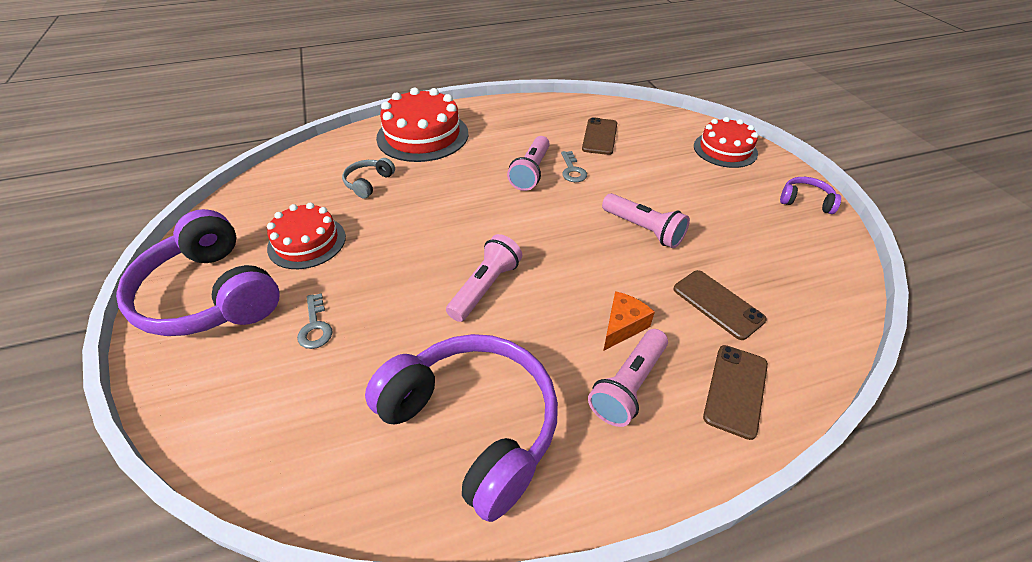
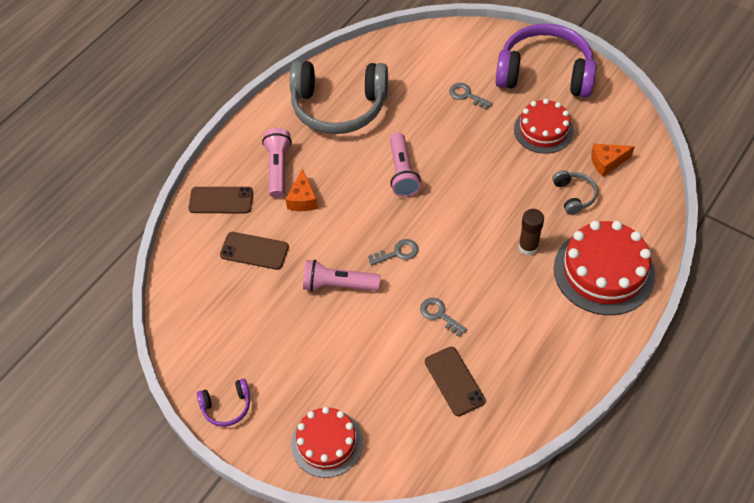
camera: 145 degrees right, 10 degrees up
purple headphones [365,334,558,522] -> grey headphones [290,61,388,134]
pink flashlight [507,136,550,191] -> none
brown phone [703,345,768,440] -> brown phone turned 75 degrees counterclockwise [189,187,253,213]
none -> grey key [368,239,418,266]
none -> brown glue stick [518,209,544,255]
none -> orange cheese [591,144,635,177]

